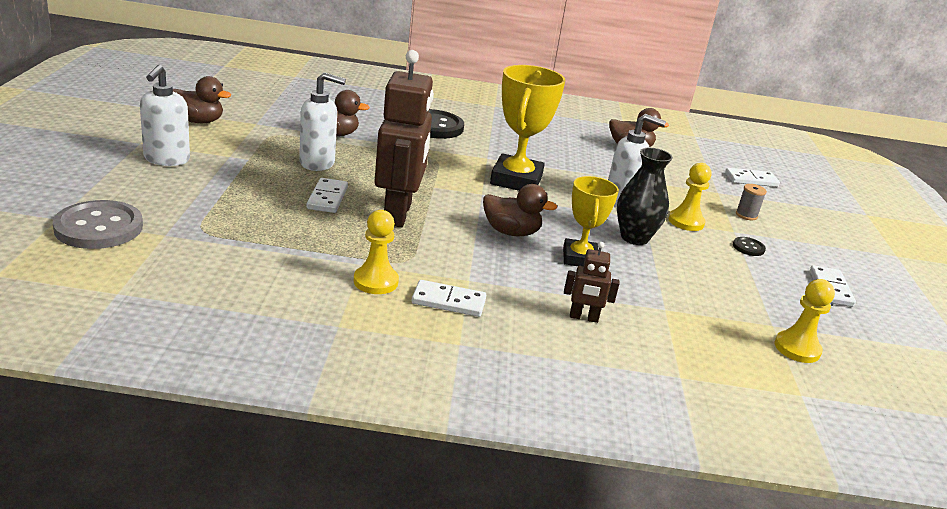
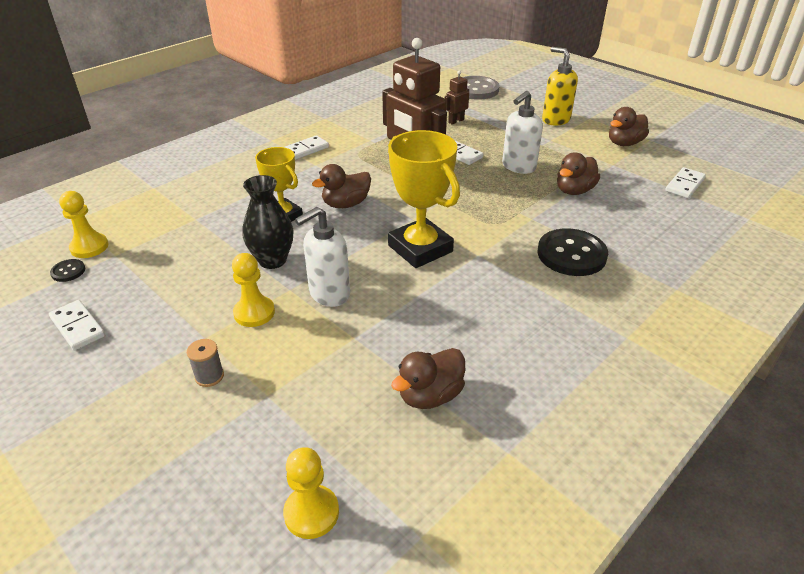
camera: 135 degrees right, 10 degrees up
white soap dispenser [140,65,190,166] -> yellow soap dispenser [542,47,578,126]
yellow pawn [354,210,399,294] -> yellow pawn moved to [283,447,339,539]
brown robot [564,242,619,323] -> brown robot moved to [445,70,469,125]
white domino [725,168,780,187] -> white domino moved to [665,167,706,198]
black button [733,237,766,256] -> black button moved to [50,259,85,282]

